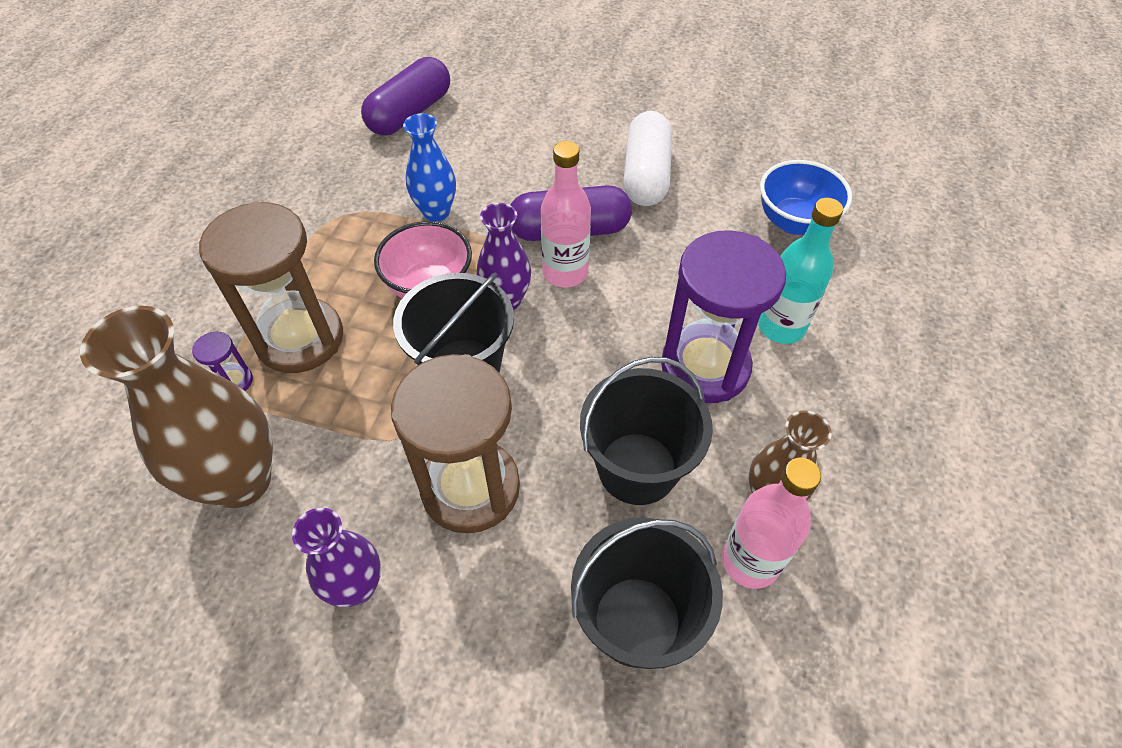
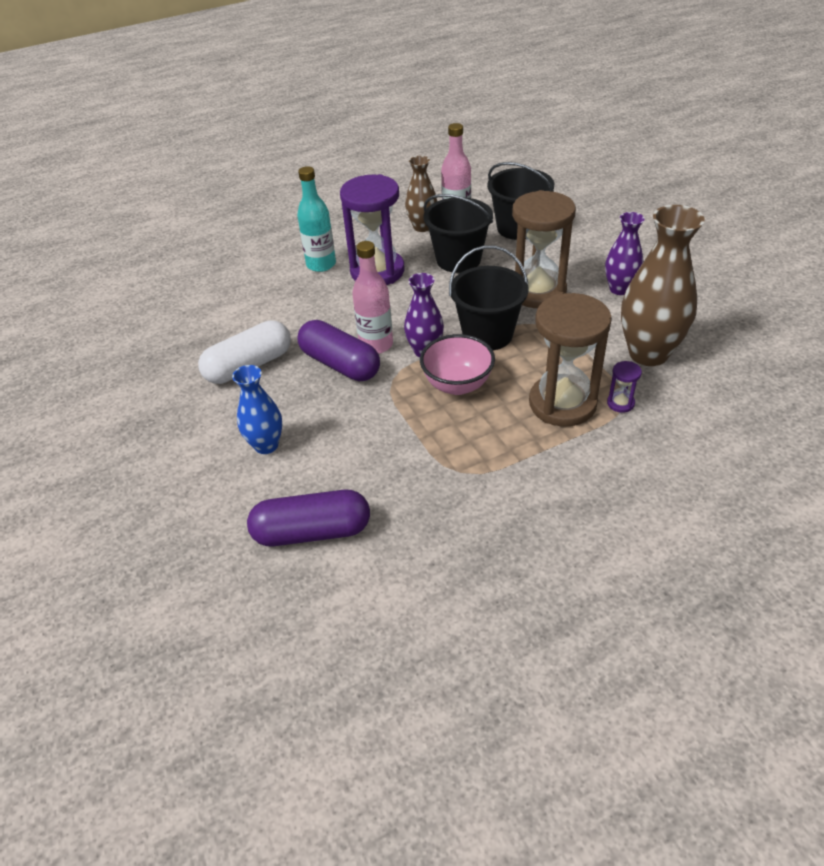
camera: 130 degrees left, 10 degrees down
blue vase [403,113,456,222] -> blue vase moved to [232,365,282,454]
blue bowl [760,160,852,235] -> none

